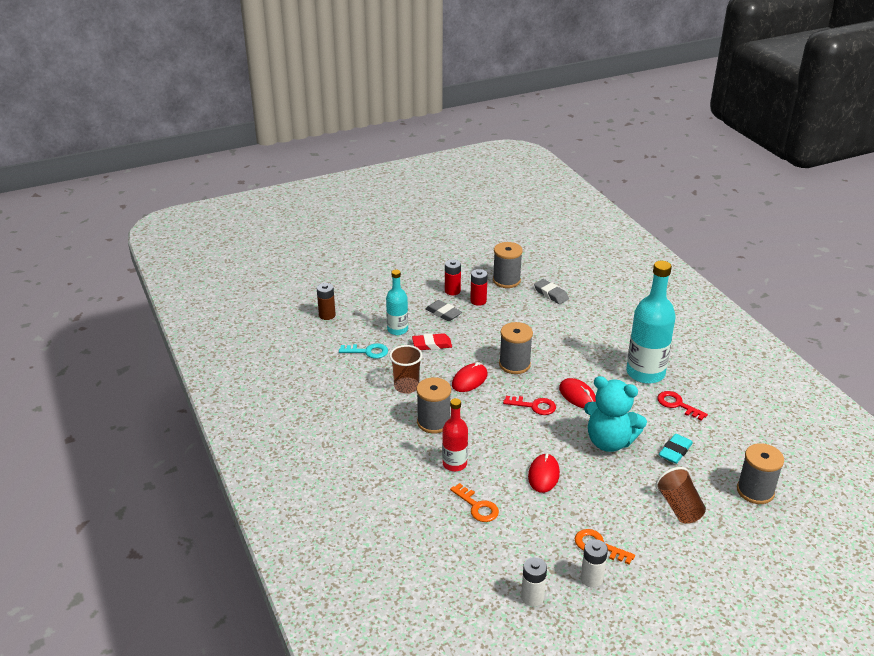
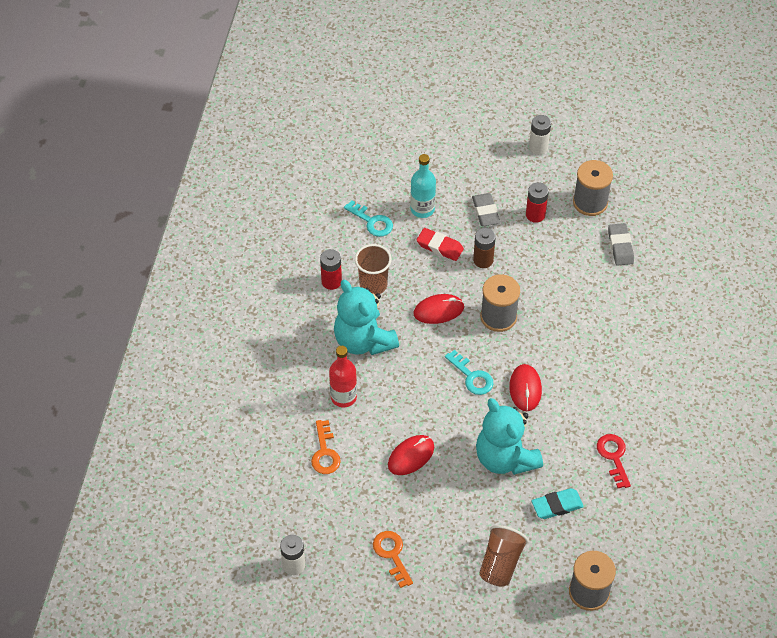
camera: 35 degrees right, 20 degrees up
brown battery [317,283,335,320] -> brown battery moved to [473,228,496,268]
grey spool [417,377,451,434] -> turquoise teddy bear [334,280,399,355]
red battery [445,259,461,295] -> red battery moved to [320,249,342,290]
red key [503,396,556,415] -> turquoise key [445,350,494,395]
white battery [581,539,608,588] -> white battery moved to [529,115,551,155]
turquoise bottle [626,261,676,384] -> none

